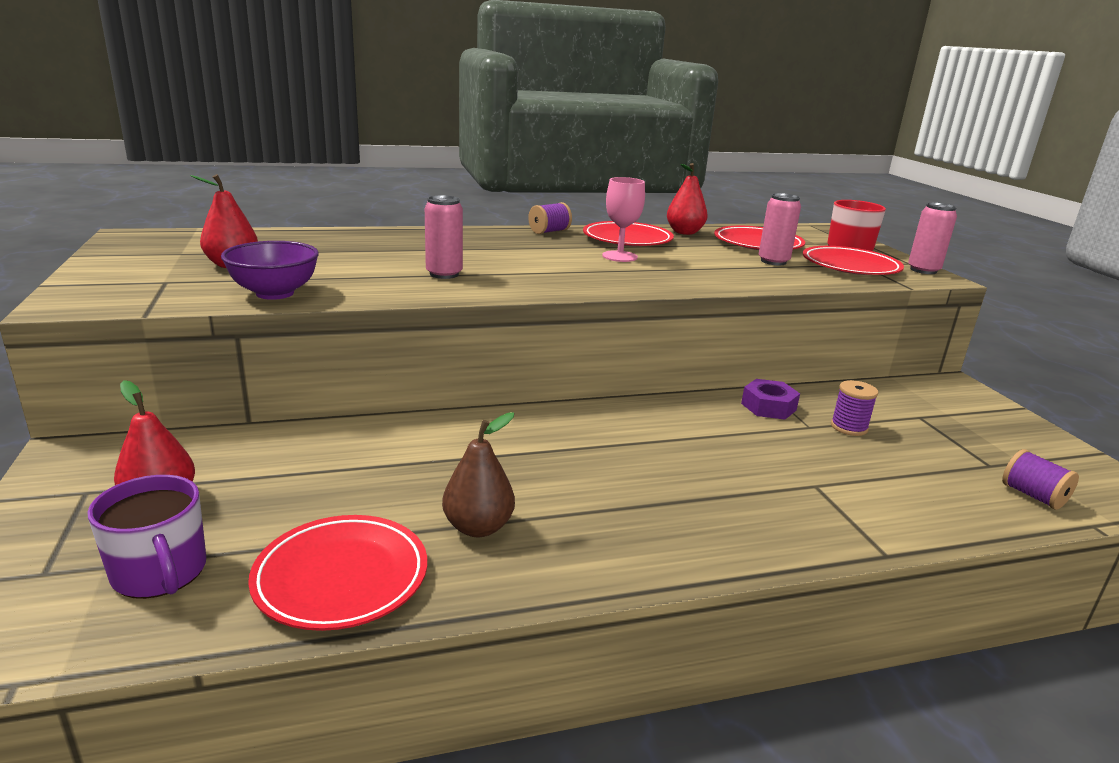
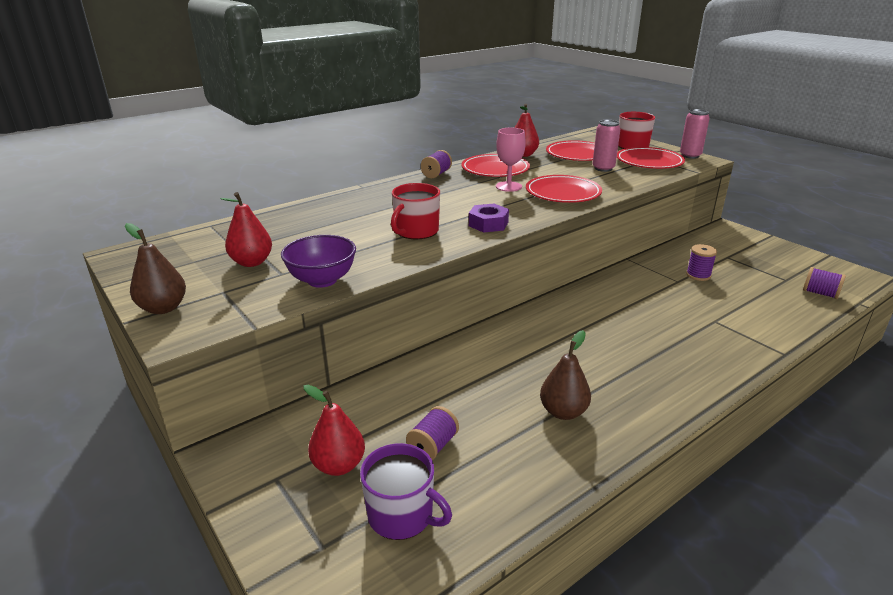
camera: 20 degrees left, 5 degrees up
red plate [248,515,427,631] -> red plate moved to [526,175,602,203]
pink can [425,195,463,279] -> red mug [391,183,440,239]
purple nut [741,379,800,420] -> purple nut moved to [469,204,509,233]
none -> brown pear [125,223,186,314]
none -> purple spool [406,406,459,460]

